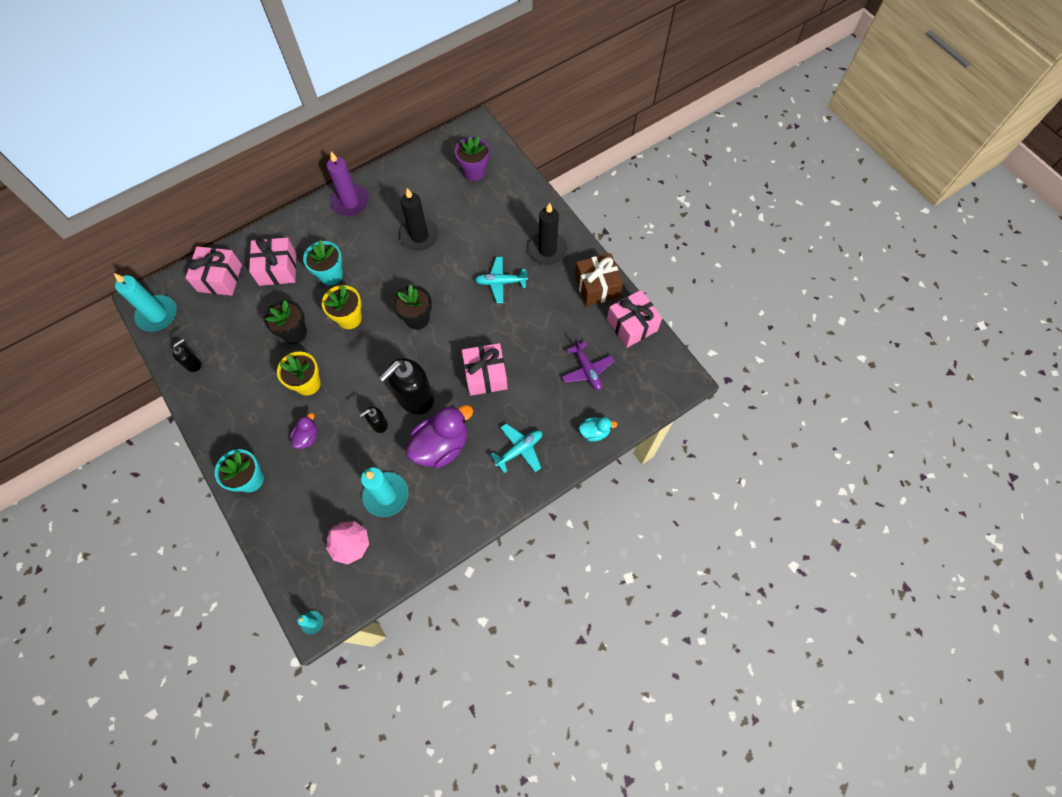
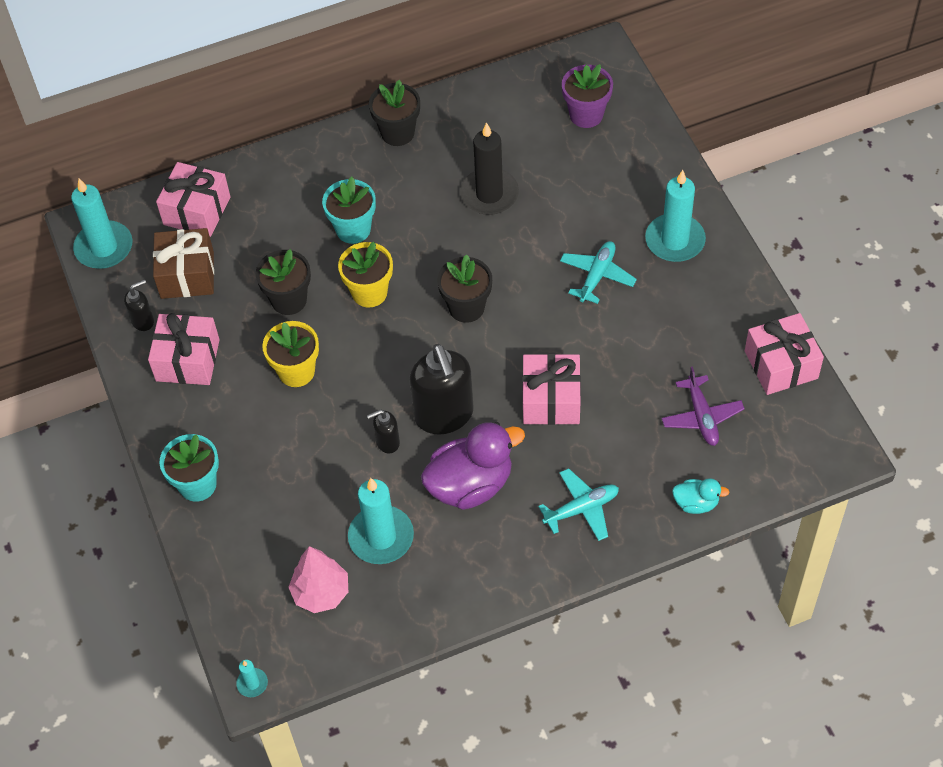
camera: 15 degrees right, 10 degrees down
pink gift [249,238,296,286] -> pink gift moved to [148,313,220,385]
purple duck [290,413,317,449] -> none
purple candle [327,152,369,216] -> black flower pot [369,80,420,146]
black soap dispenser [379,358,434,414] -> black soap dispenser turned 75 degrees counterclockwise [409,344,474,434]
turquoise plane [475,257,528,303] -> turquoise plane turned 105 degrees clockwise [560,241,637,304]
black candle [528,203,568,265] -> turquoise candle [645,170,706,262]
brown gift [575,253,623,306] -> brown gift moved to [153,228,214,299]

